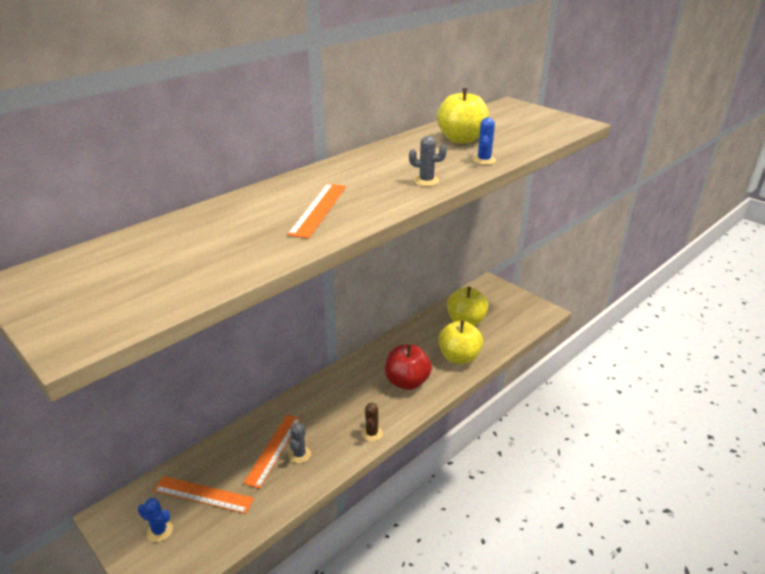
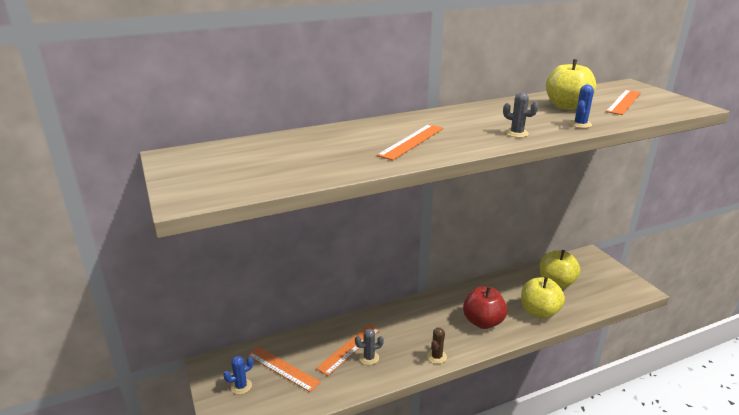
camera: 20 degrees right, 5 degrees down
blue cactus [138,498,173,542] -> blue cactus turned 75 degrees counterclockwise [223,356,253,394]
grey cactus [288,423,311,463] -> grey cactus turned 45 degrees clockwise [355,329,384,365]
none -> orange ruler [606,90,641,115]

